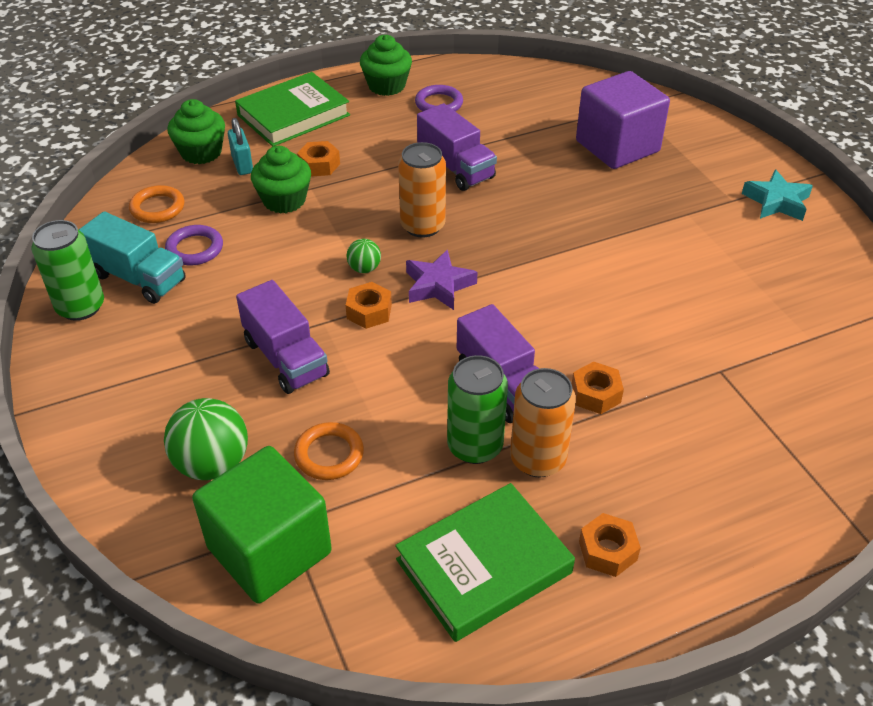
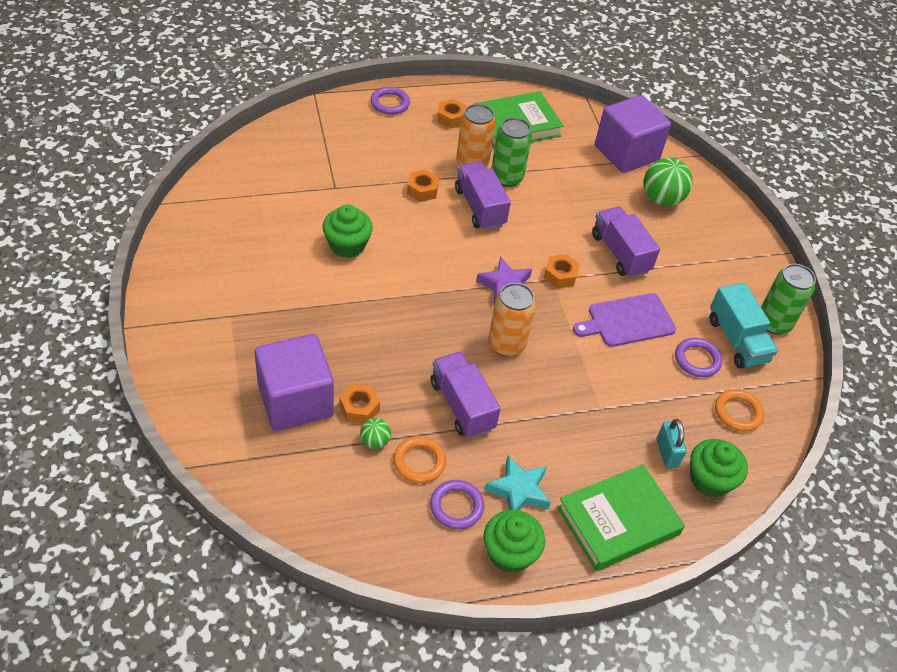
camera: 175 degrees left, 5 degrees up
turquoise truck [79,211,186,304] -> turquoise truck turned 150 degrees counterclockwise [710,283,778,369]
green cube [192,446,332,604] -> purple cube [595,95,671,173]
green cupcake [251,146,311,214] -> green cupcake moved to [322,204,373,258]
orange ring [294,422,364,480] -> orange ring moved to [393,436,446,483]
orange nut [297,141,340,176] -> orange nut moved to [339,384,380,424]
green ball [346,239,381,273] -> green ball moved to [360,418,391,449]
turquoise star [742,170,813,221] -> turquoise star moved to [484,456,551,510]
none -> purple ring [371,87,410,115]
none -> purple cutting board [573,293,676,347]

